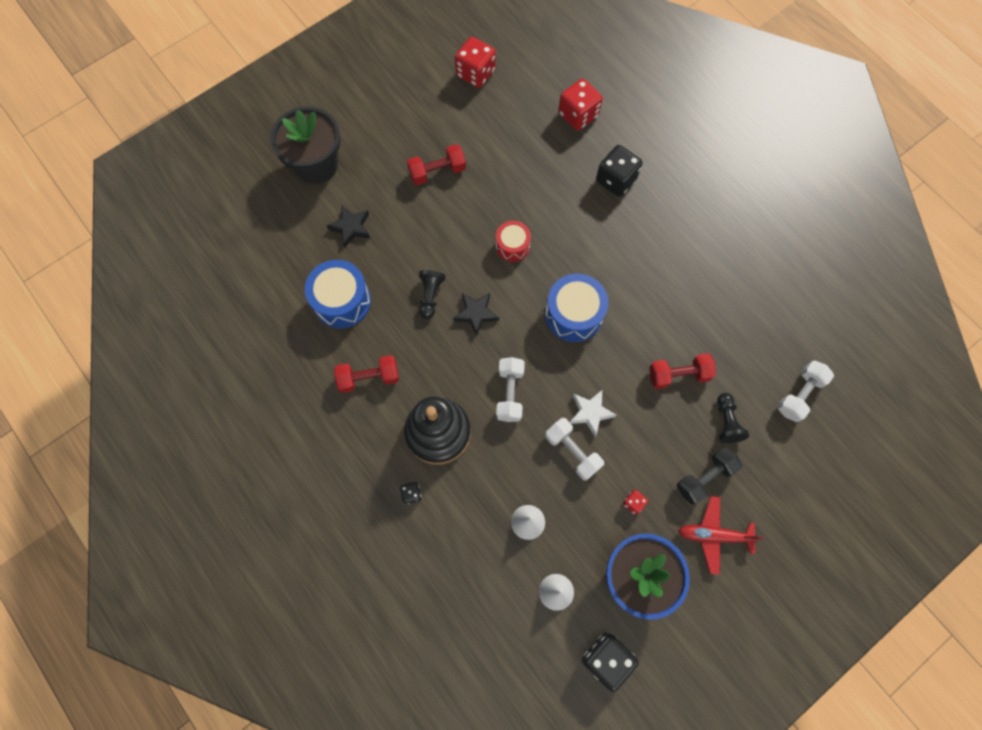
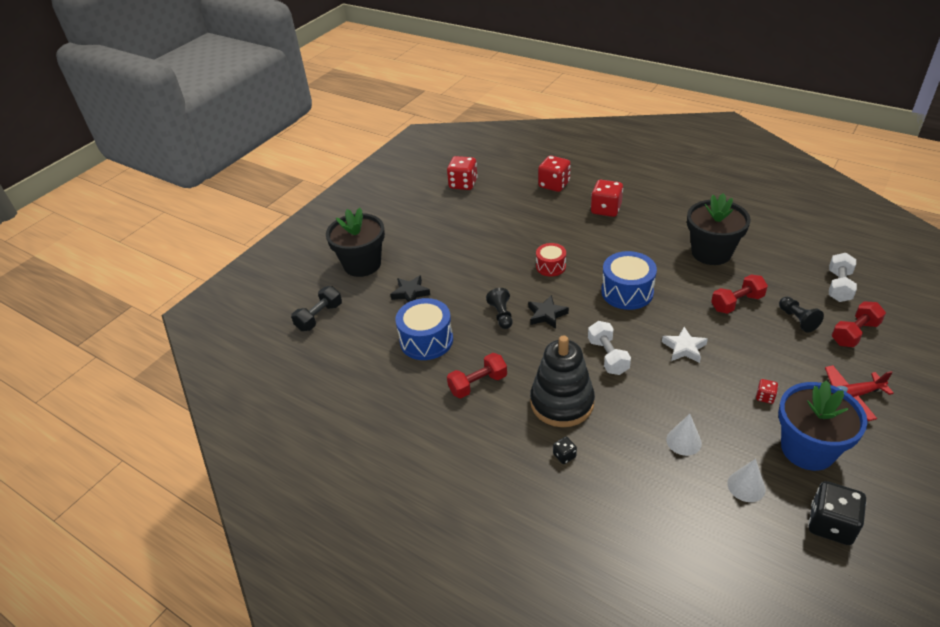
camera: 15 degrees left, 30 degrees down
red dumbbell [407,144,466,185] -> red dumbbell moved to [832,301,886,347]
white dumbbell [545,418,604,481] -> none
black dice [596,145,643,197] -> red dice [591,180,623,217]
black dumbbell [677,447,742,504] -> black dumbbell moved to [291,286,342,331]
none -> black flower pot [687,193,751,265]

